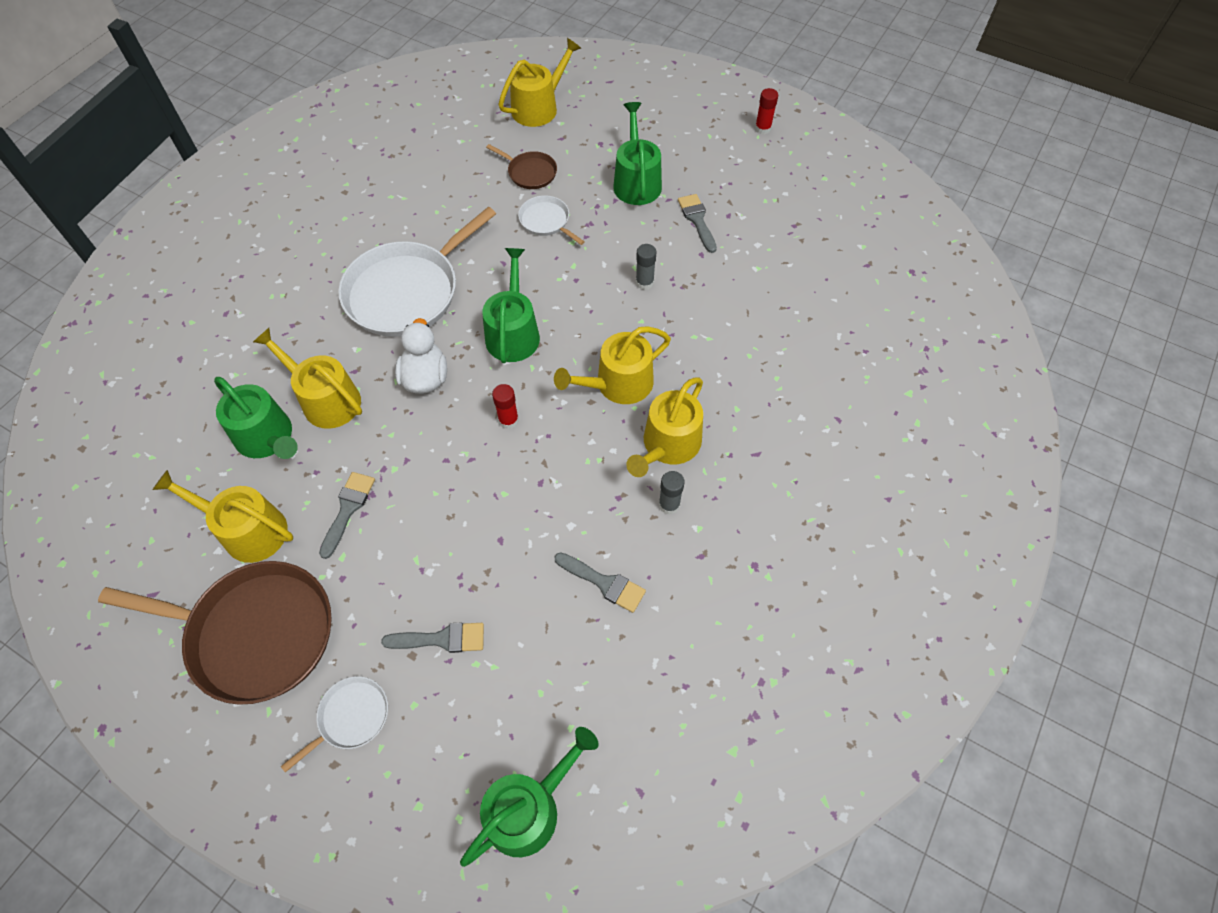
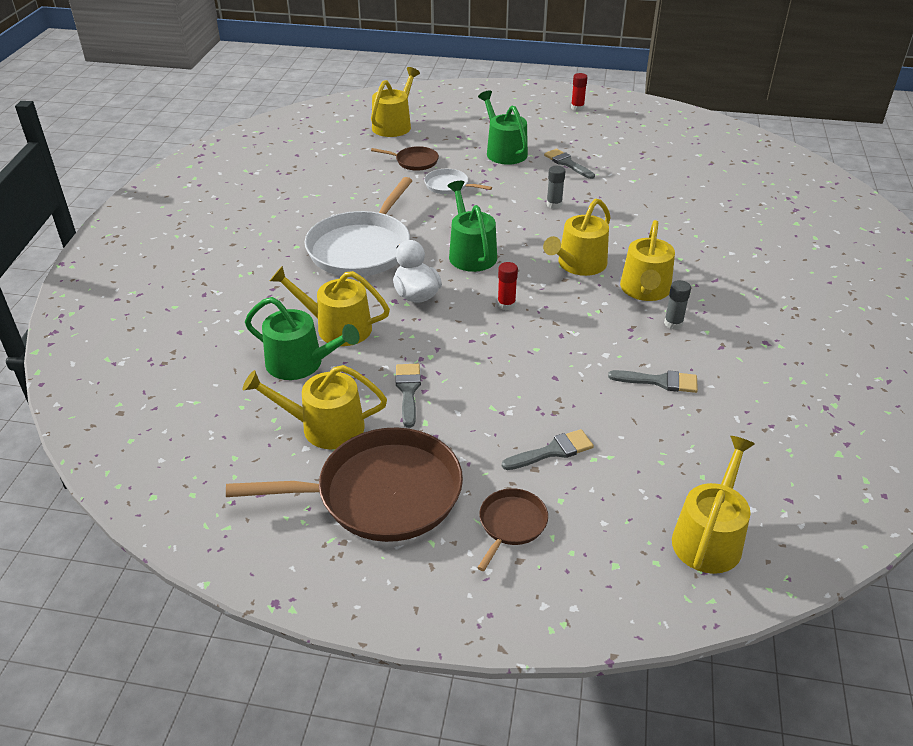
camera: 20 degrees left, 20 degrees down
white pan [281,676,388,773] -> brown pan [477,488,548,571]
green watering can [460,727,599,867] -> yellow watering can [672,436,755,574]

